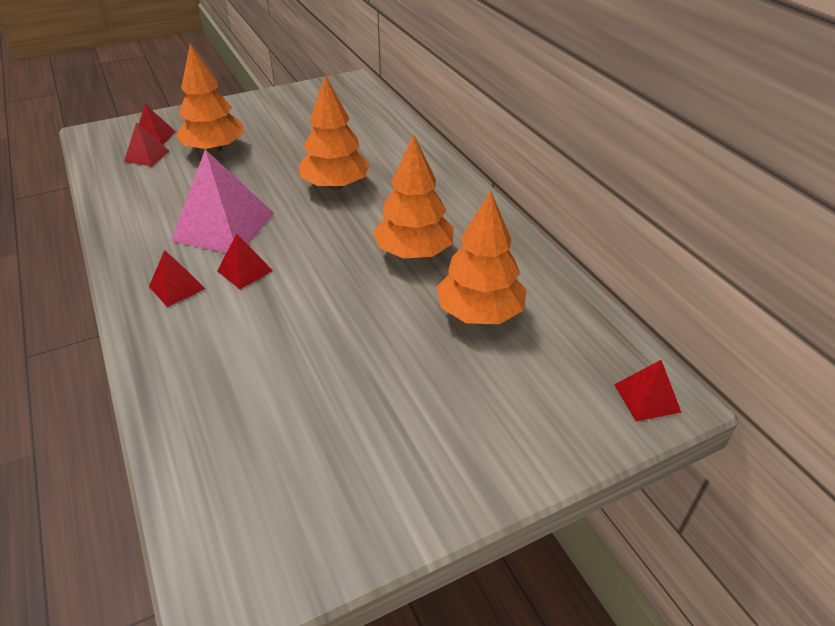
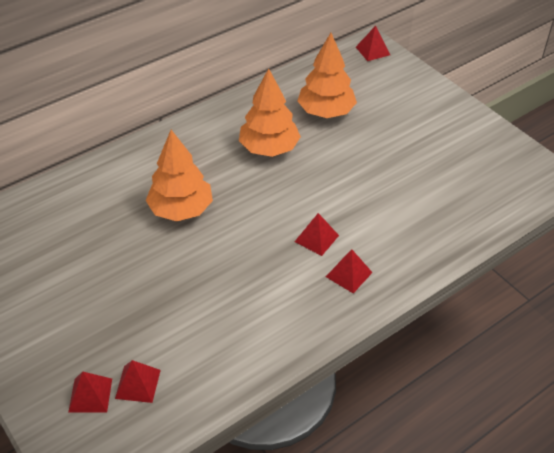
camera: 100 degrees left, 5 degrees up
pink pyramid [171,149,274,253] -> none
orange tree [176,44,244,153] -> none

